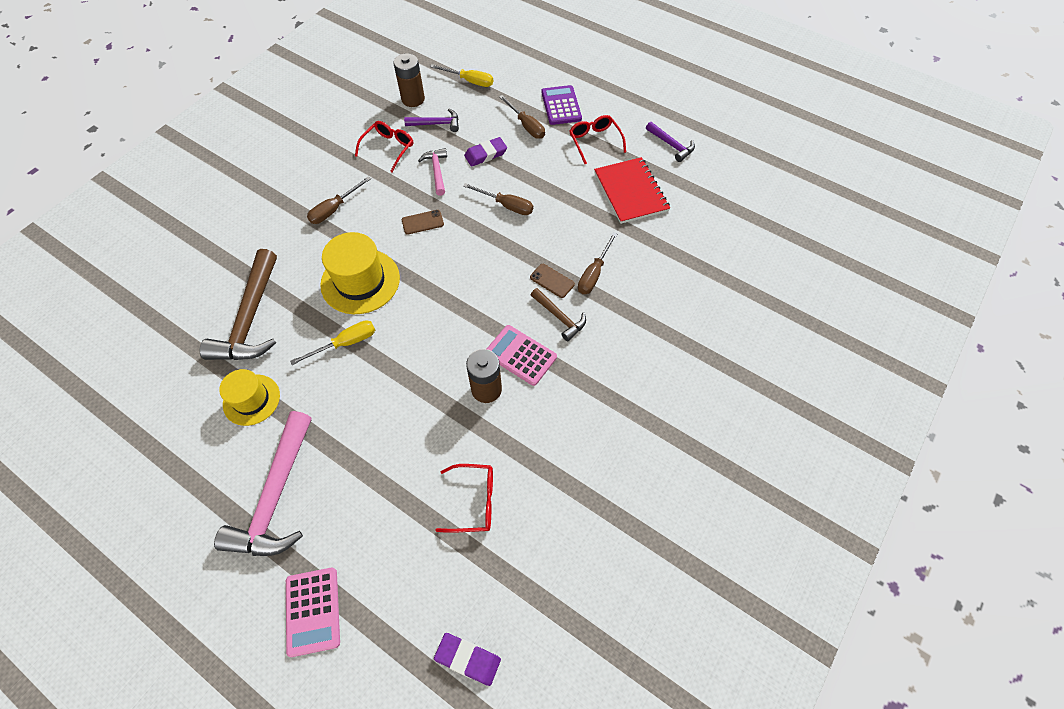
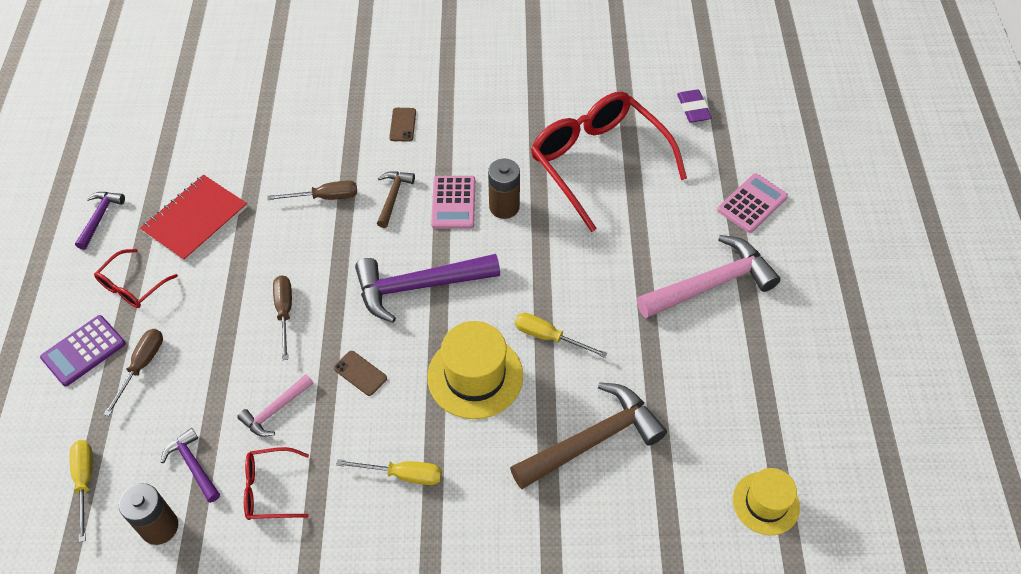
camera: 125 degrees left, 5 degrees down
yellow hat [219,369,280,426] -> yellow hat moved to [733,468,800,535]
brown screwdriver [307,176,371,224] -> yellow screwdriver [336,459,442,485]
red glasses [435,464,493,533] -> red glasses [531,91,687,232], size x2.16
purple eraser [464,137,507,167] -> none
brown phone [530,264,575,298] -> brown phone moved to [389,108,416,142]
none -> purple hammer [355,254,500,323]

